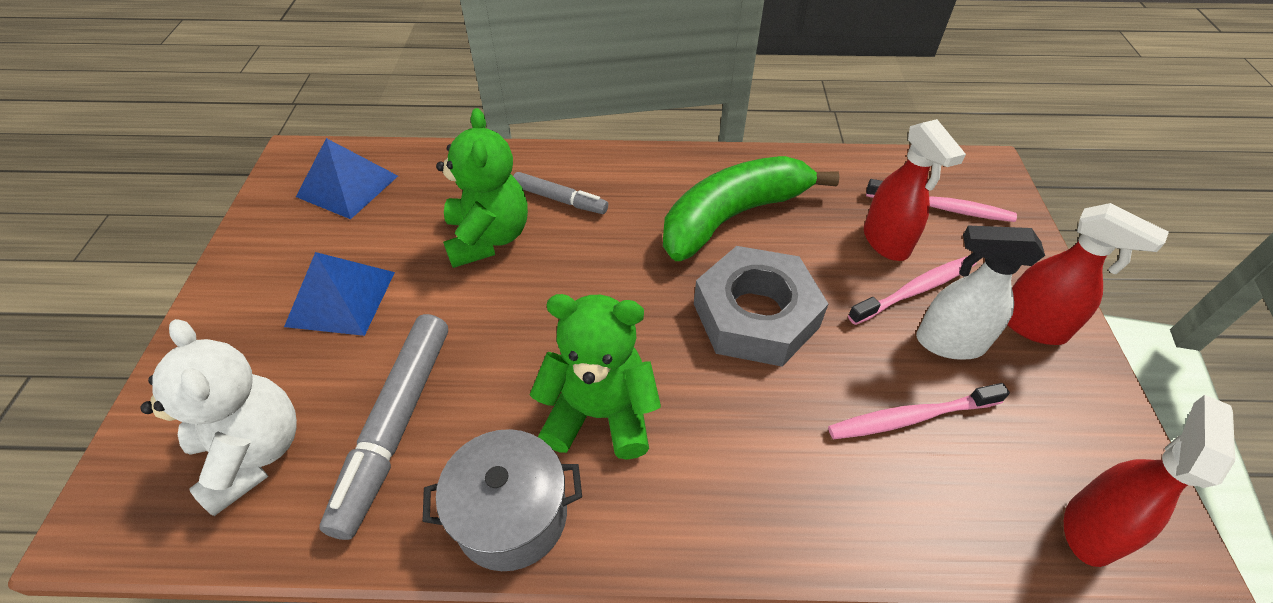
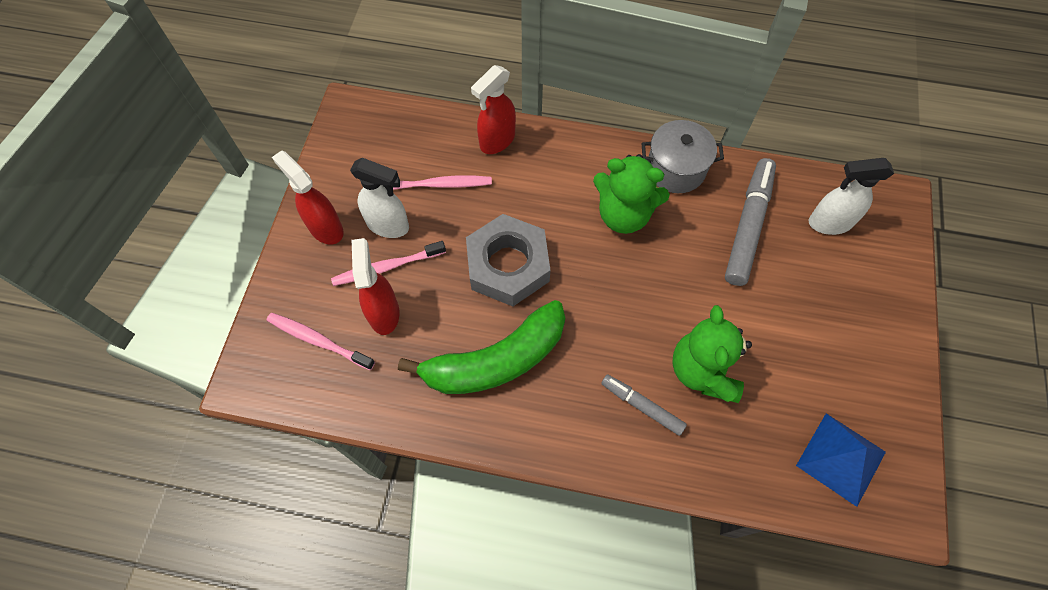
camera: 170 degrees left, 15 degrees up
white teddy bear [141,319,297,516] -> white spray bottle [809,158,894,235]
blue pyramid [284,252,395,336] -> none
red spray bottle [1064,395,1235,567] -> red spray bottle moved to [471,65,516,154]

